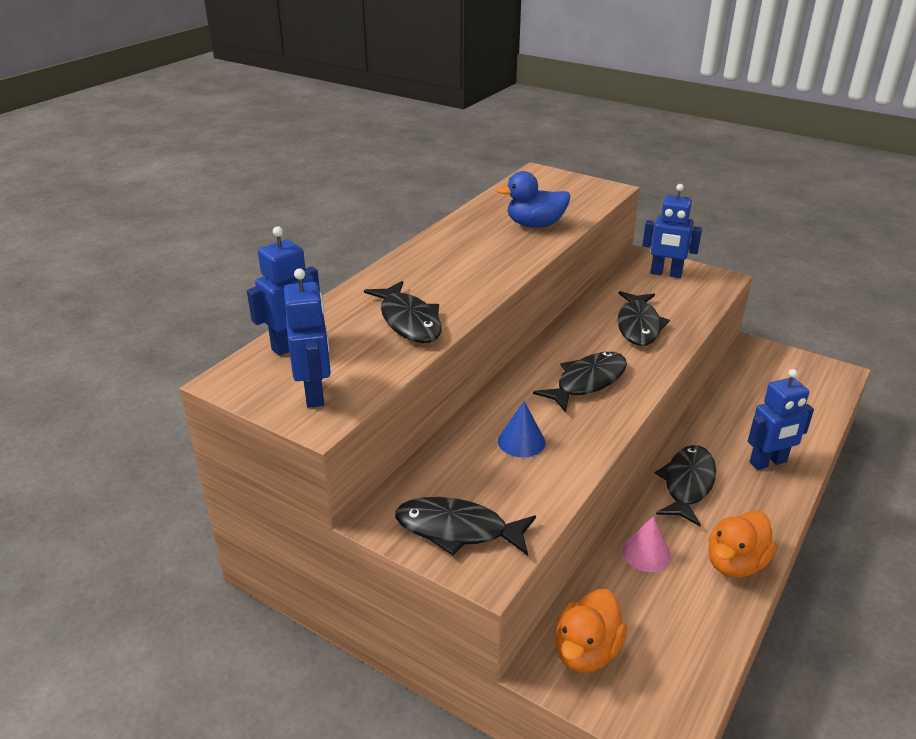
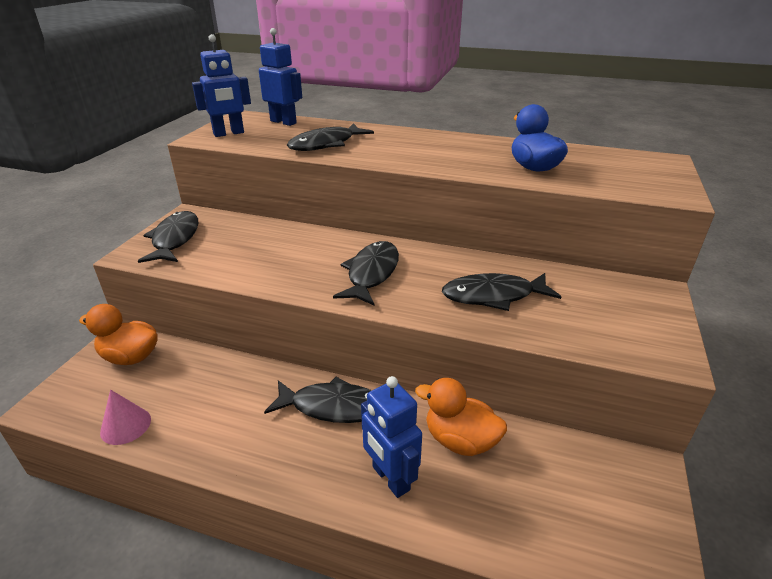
camera: 75 degrees right, 0 degrees up
blue cone [498,401,546,457] -> none
black fish [533,352,627,413] -> black fish turned 105 degrees counterclockwise [333,241,399,305]
pink cone [622,516,671,572] -> pink cone moved to [100,390,151,445]
blue robot [642,184,702,278] -> none
orange duck [708,510,776,578] -> orange duck moved to [415,378,507,456]

